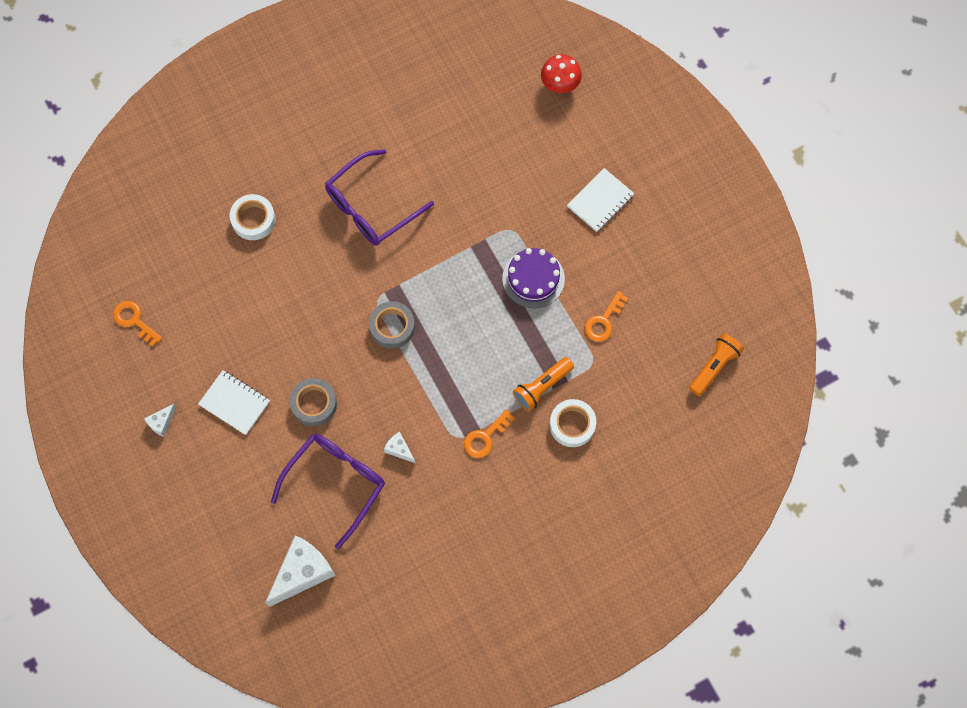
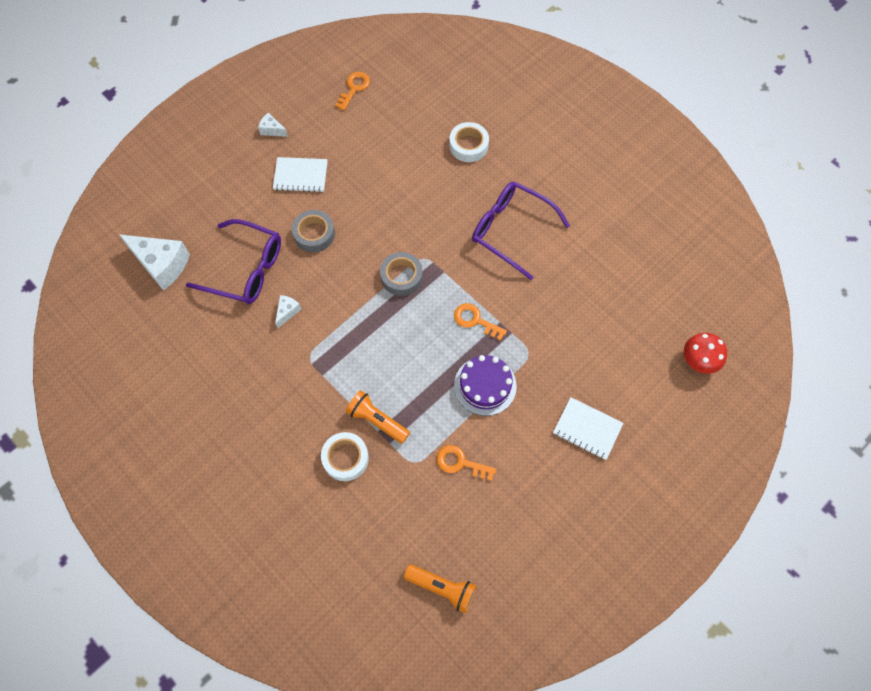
camera: 75 degrees right, 5 degrees down
white notebook [198,370,270,435] -> white notebook turned 75 degrees clockwise [273,157,328,193]
orange key [464,409,515,458] -> orange key moved to [454,303,507,341]

